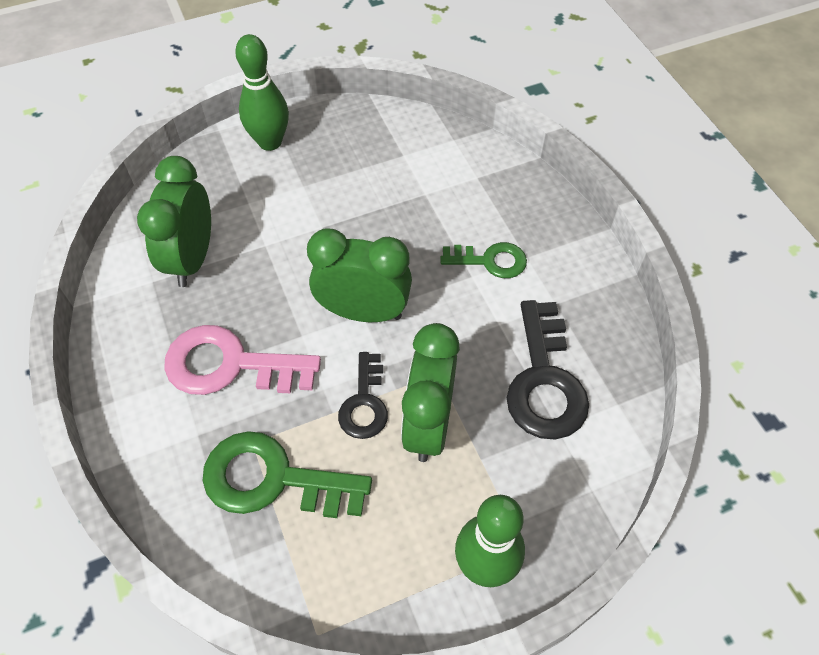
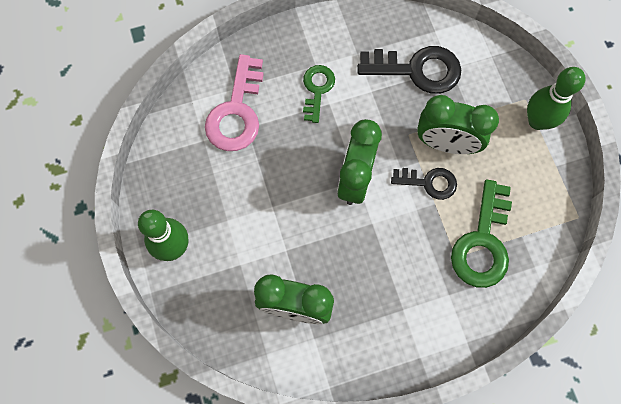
camera: 85 degrees left, 15 degrees up
pink key [164,325,321,395] -> pink key moved to [205,54,264,151]

